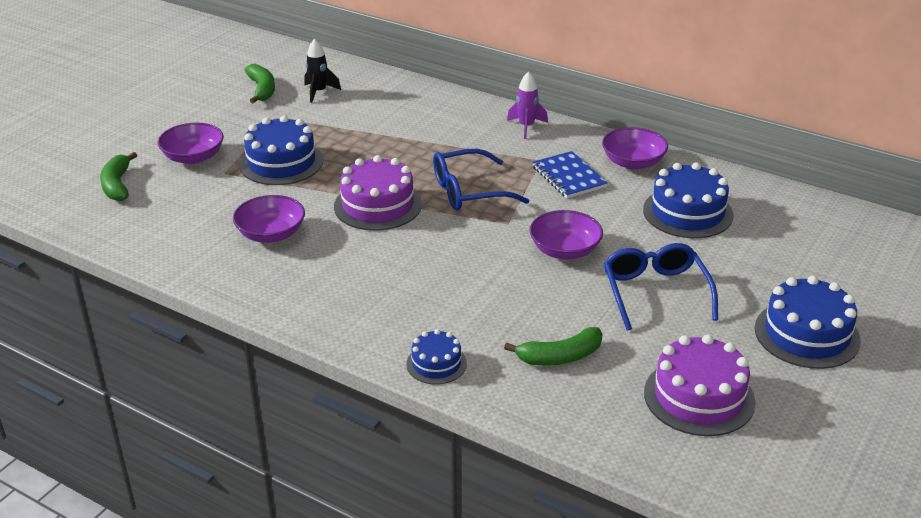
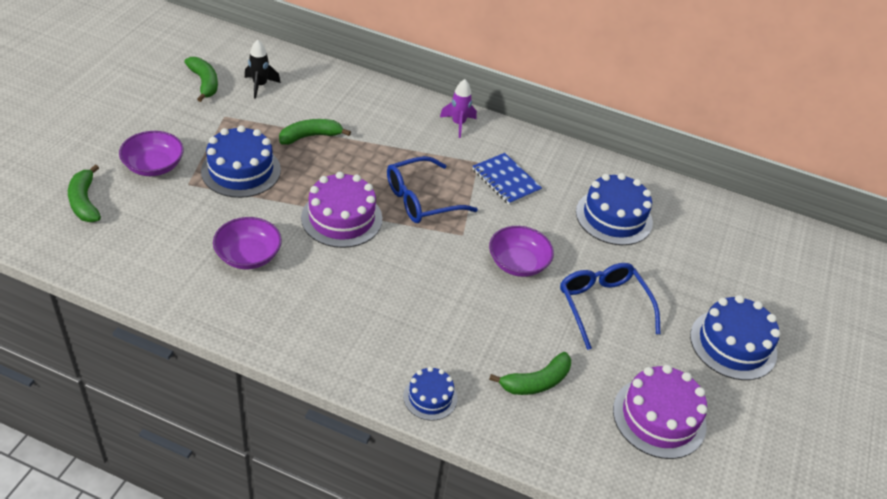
camera: 15 degrees left, 10 degrees up
purple bowl [602,127,668,170] -> none
none -> green banana [279,119,351,145]

